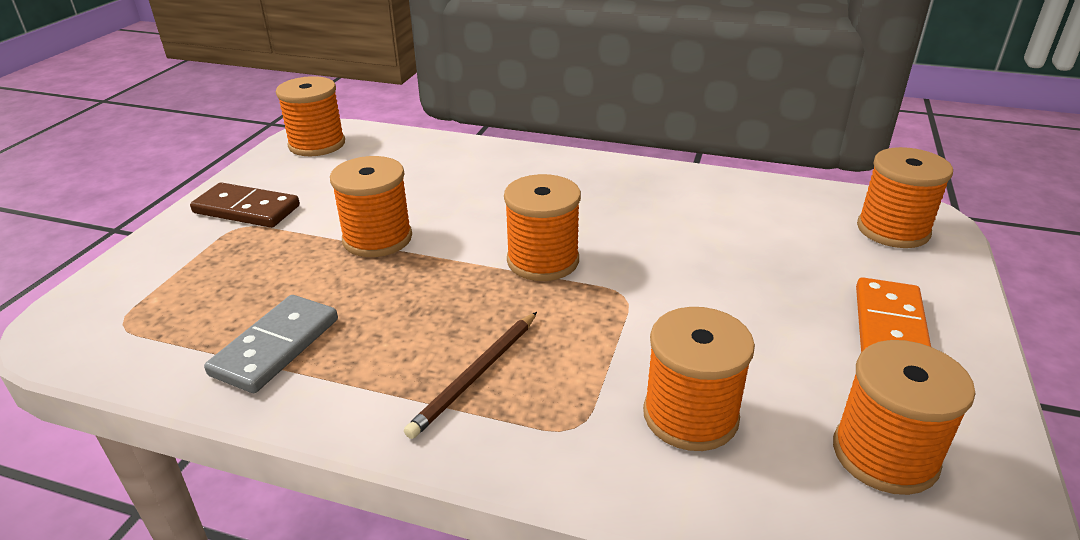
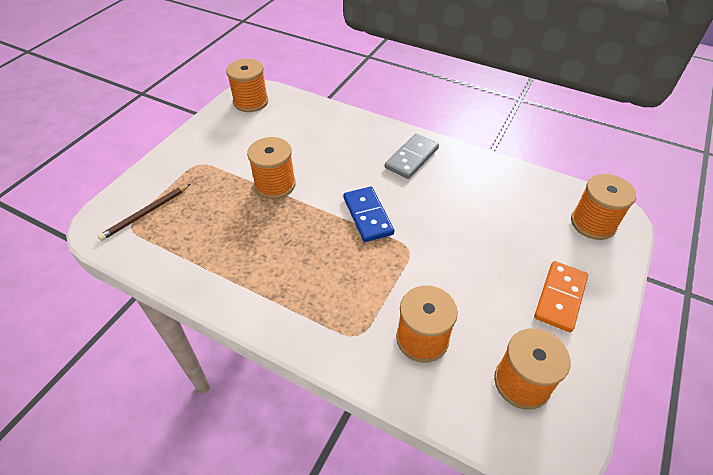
camera: 10 degrees right, 15 degrees up
brown domino [190,182,300,228] -> none
grey domino [204,295,338,393] -> grey domino moved to [385,134,439,179]
brown pencil [404,312,537,439] -> brown pencil moved to [98,184,190,241]
orange spool [504,174,581,281] -> blue domino [343,187,394,242]

